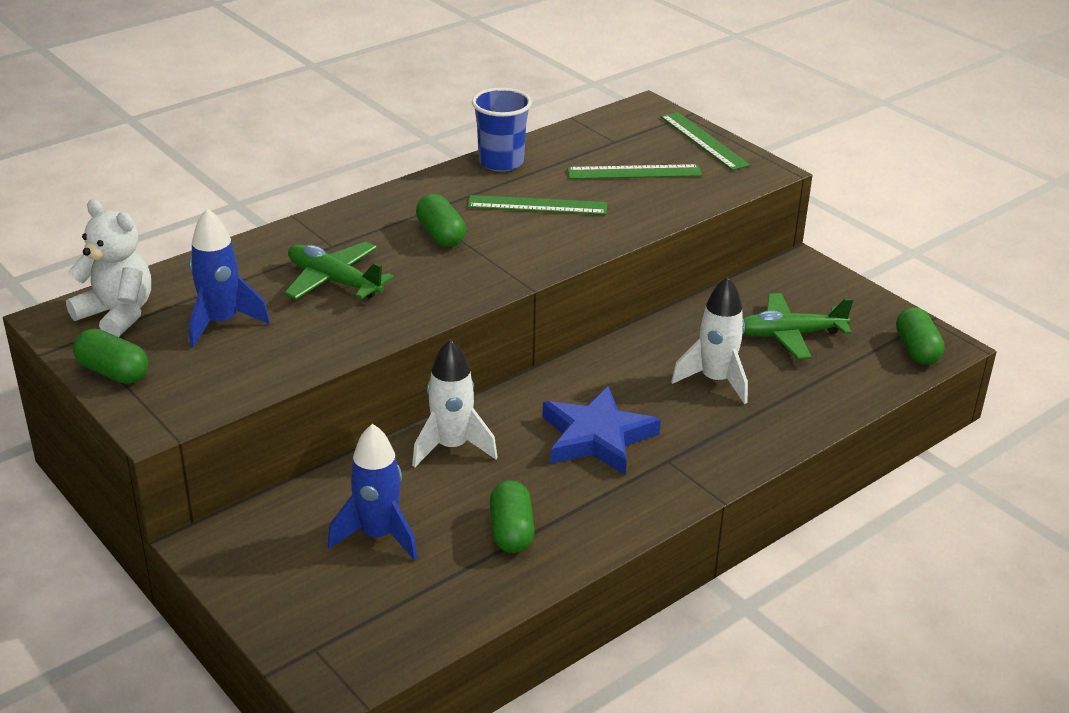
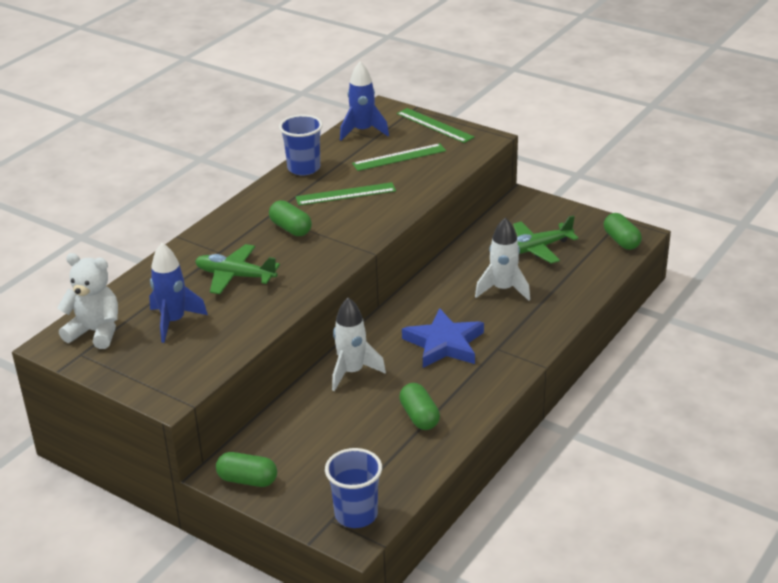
camera: 15 degrees left, 0 degrees up
green capsule [73,329,148,384] -> green capsule moved to [216,452,277,487]
blue rocket [328,424,418,561] -> blue rocket moved to [340,62,389,140]
none -> blue cup [325,448,382,528]

